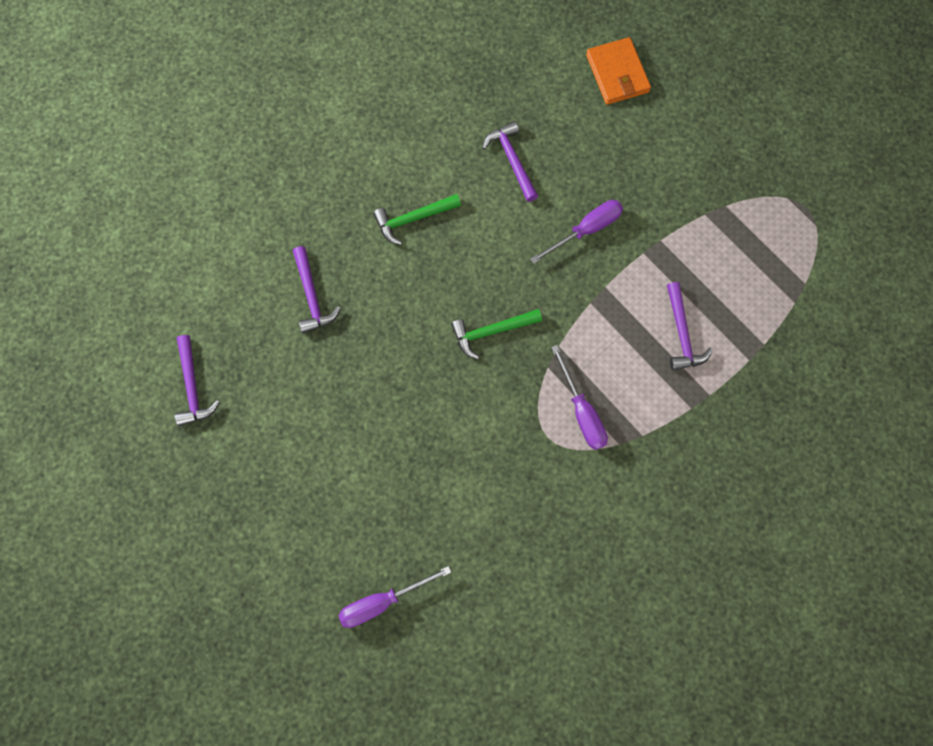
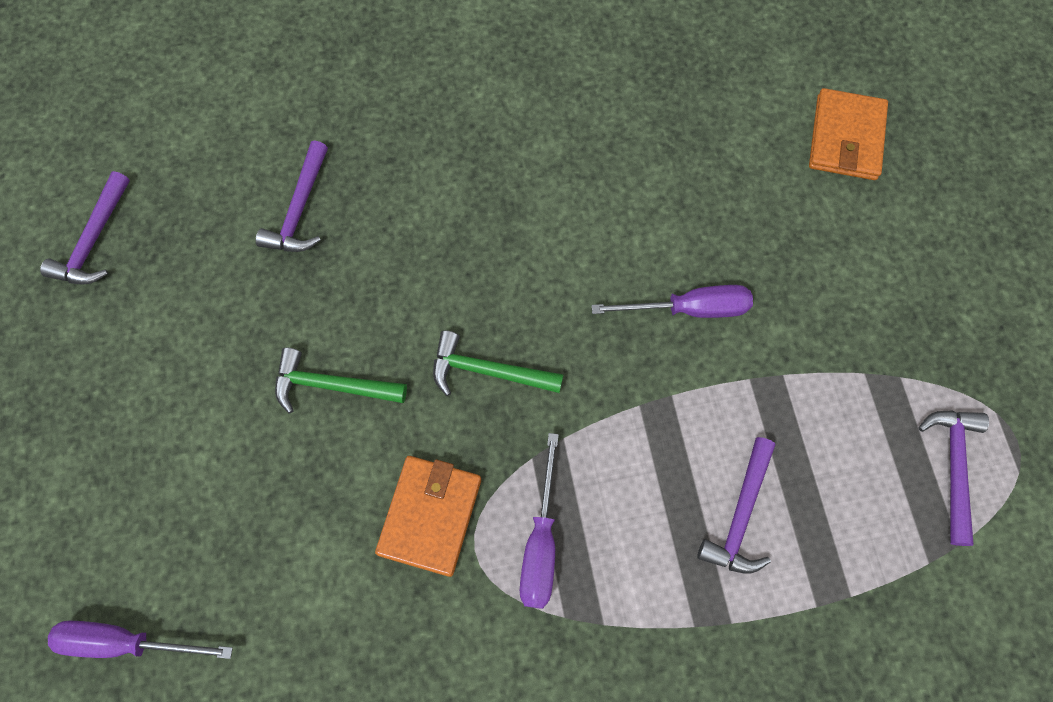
camera: 30 degrees right, 5 degrees down
green hammer [373,194,461,245] -> green hammer moved to [275,348,407,413]
purple hammer [482,121,538,202] -> purple hammer moved to [919,410,989,546]
none -> orange wallet [375,456,481,577]

